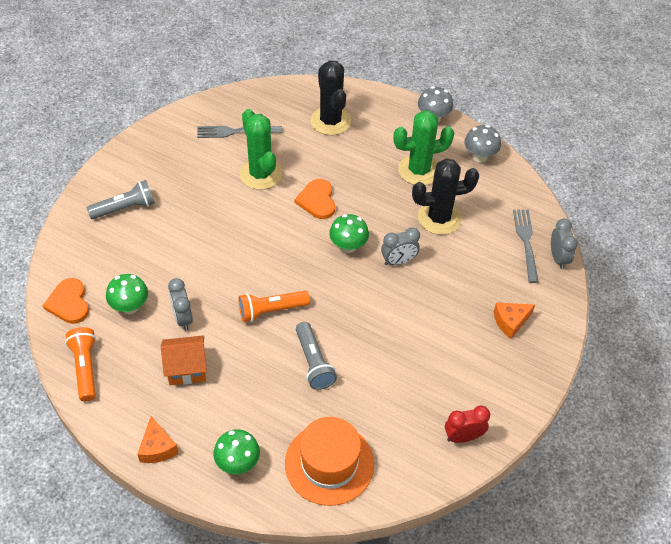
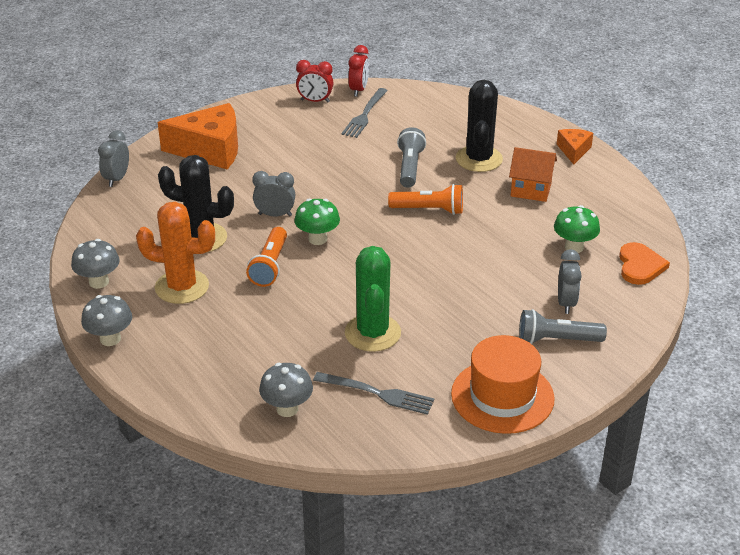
camera: 155 degrees left, 15 degrees down
orange flashlight [65,327,96,402] -> orange flashlight moved to [246,227,287,287]
grey clock [168,278,193,330] -> grey clock moved to [558,249,582,314]
green mushroom [213,429,260,474] -> none
orange hat [285,417,374,506] -> orange hat moved to [451,335,555,434]
orange heart [295,179,335,219] -> none
black cactus [311,60,351,135] -> black cactus moved to [456,80,503,172]
green cactus [393,110,454,185] -> orange cactus [136,202,215,304]
orange cheese [494,302,535,339] -> orange cheese [158,103,238,169], size x1.98
grey fork [513,210,539,283] -> grey fork moved to [341,88,388,138]
none -> grey mushroom [259,363,313,417]
none -> red clock [348,45,369,97]

